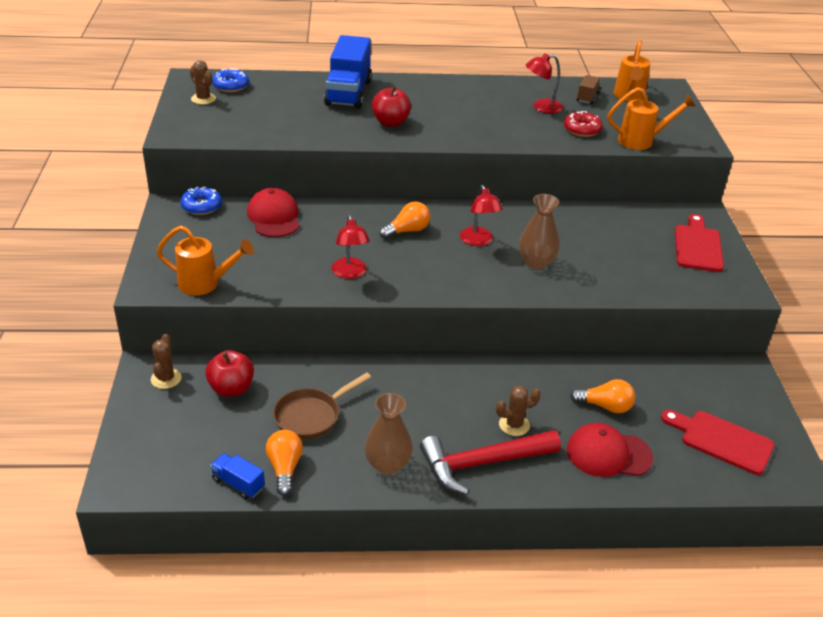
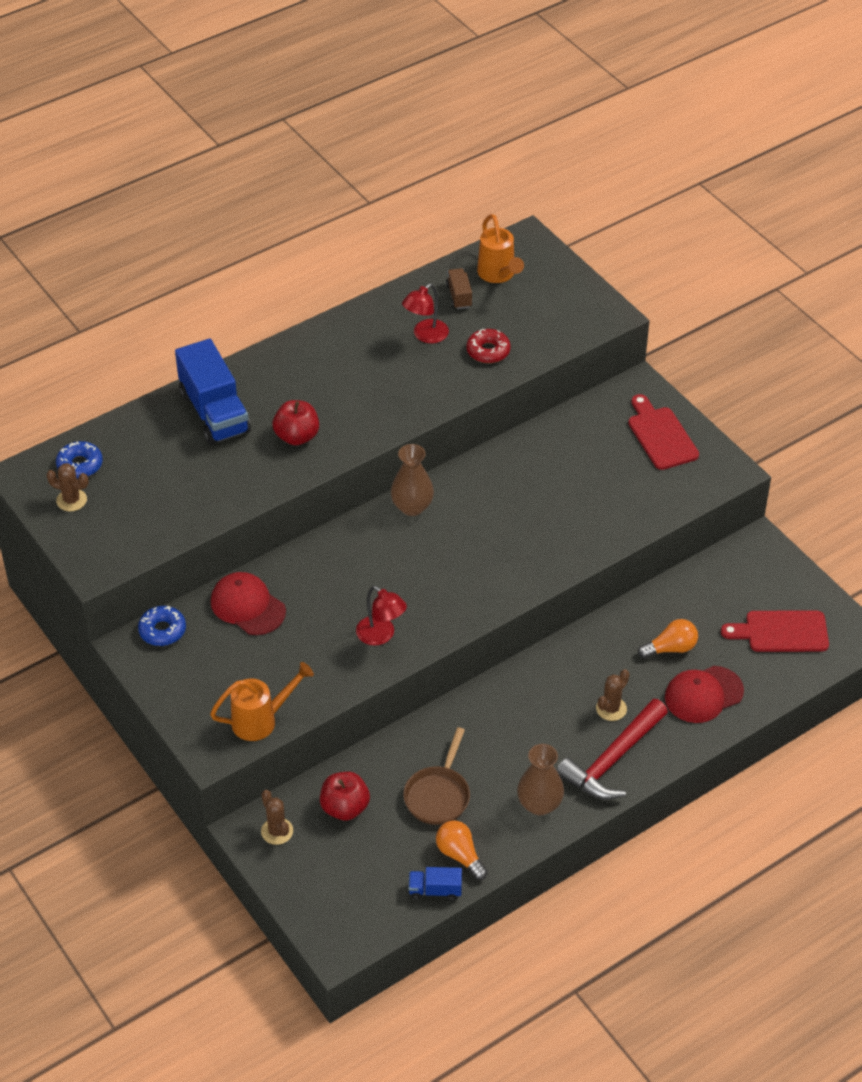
camera: 30 degrees left, 10 degrees up
orange light bulb [379,201,430,239] -> none
red lamp [460,185,503,246] -> none
brown vase [519,194,560,269] -> brown vase moved to [391,444,434,516]
orange watering can [608,87,695,150] -> none

